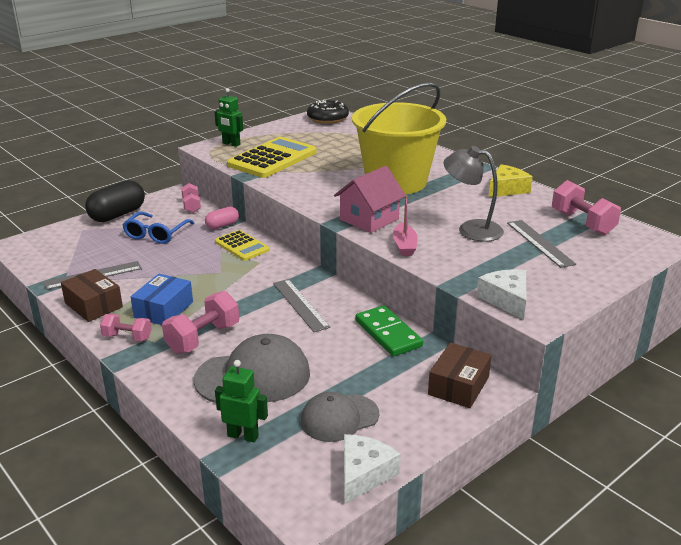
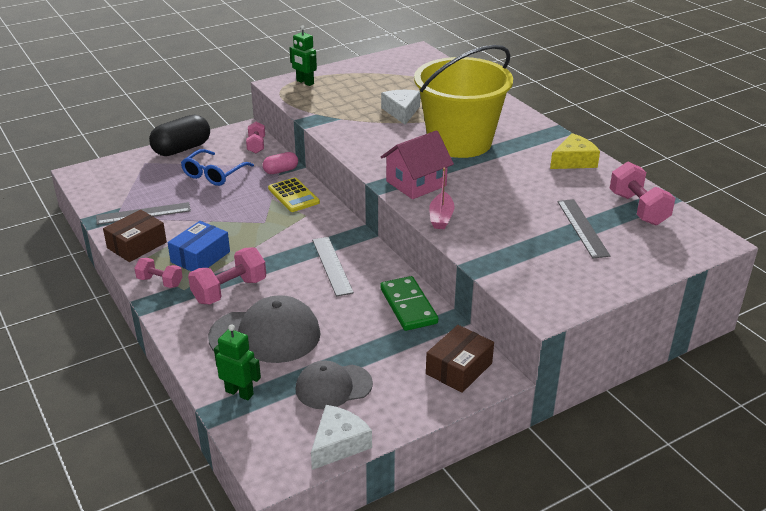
camera: 10 degrees right, 5 degrees up
brown box [61,269,123,322] -> brown box turned 75 degrees clockwise [103,210,167,262]
yellow calculator [227,137,317,178] -> none
black donut [307,99,349,124] -> none
grey lamp [444,146,504,242] -> none
white cheese [477,269,526,320] -> white cheese moved to [381,90,420,125]

